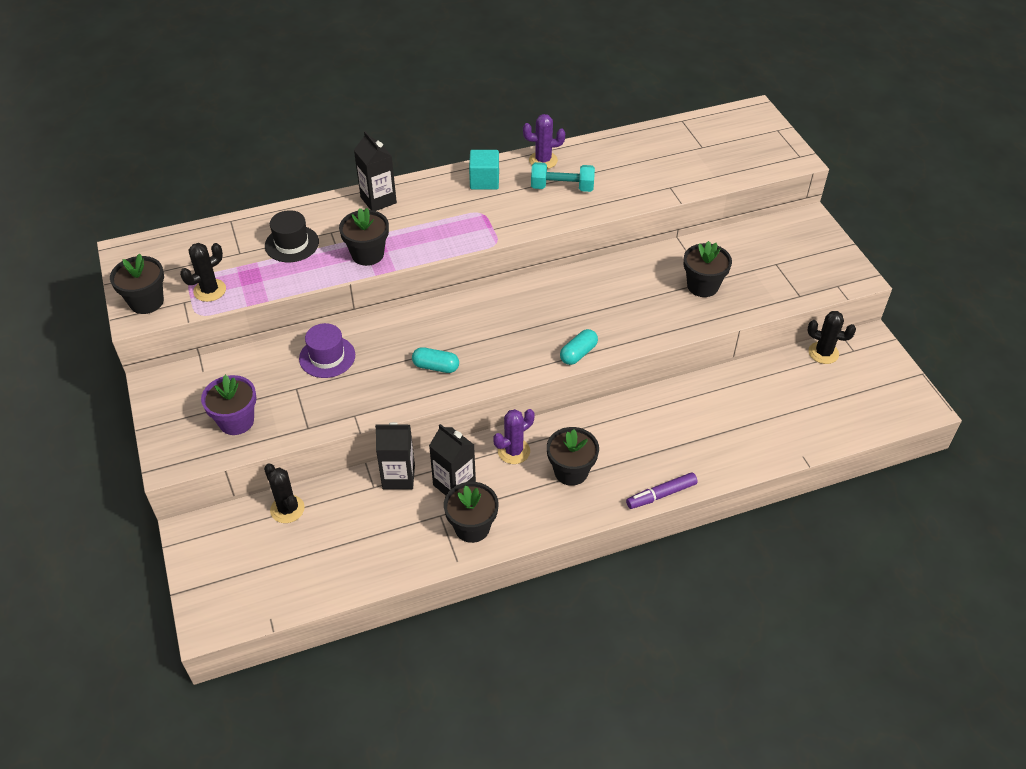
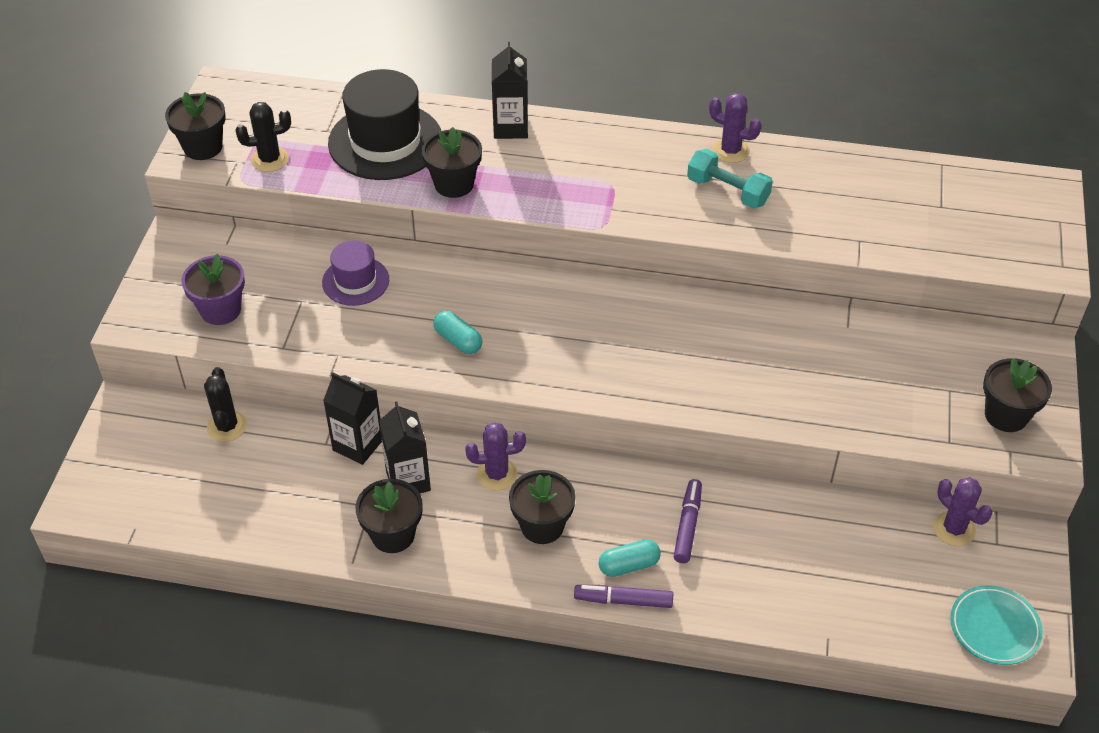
camera: 30 degrees right, 0 degrees up
black hat [265,210,319,262] -> black hat [328,69,441,180], size x1.76
turquoise cube [469,150,499,190] -> none
turquoise capsule [560,329,598,365] -> turquoise capsule moved to [599,539,661,577]
black flower pot [684,241,732,297] -> black flower pot moved to [983,358,1052,432]
black cactus [807,311,856,364] -> purple cactus [933,477,993,546]
none -> purple marker [674,479,702,563]
none -> turquoise plate [950,585,1043,665]

